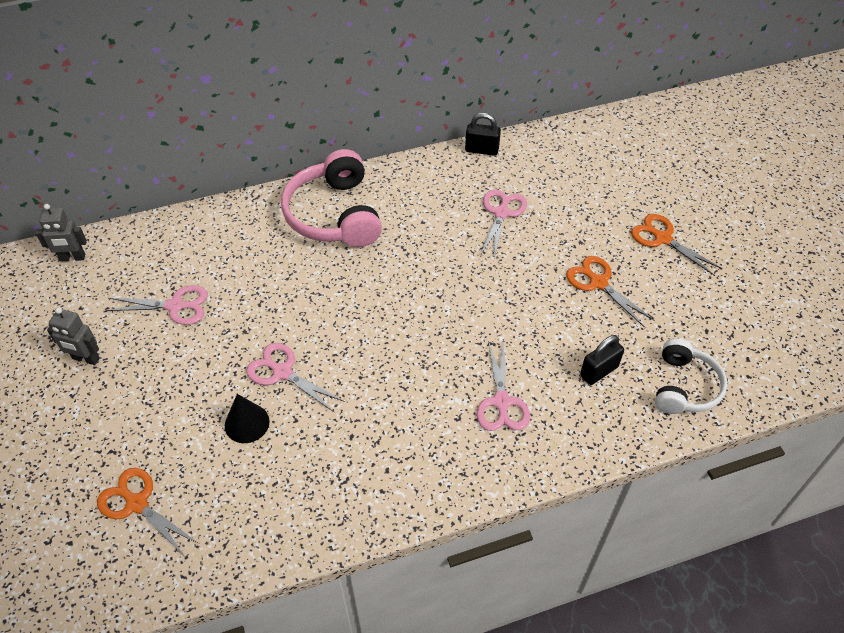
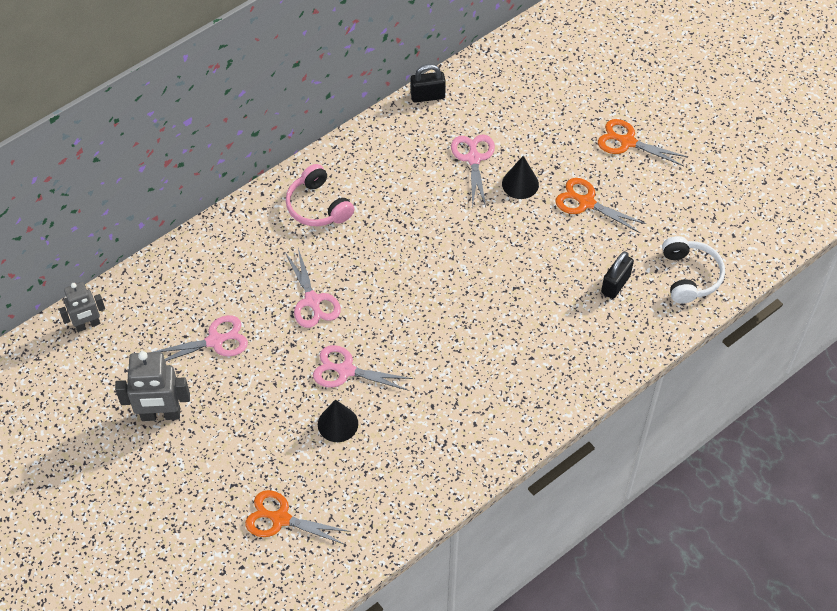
camera: 20 degrees left, 5 degrees up
grey robot [47,308,100,365] -> grey robot [115,351,190,421], size x1.54
pink headphones [281,149,382,247] -> pink headphones [286,164,354,226], size x0.63
pink scissors [476,340,530,431] -> pink scissors moved to [285,248,341,328]
none -> black cone [502,156,539,199]

